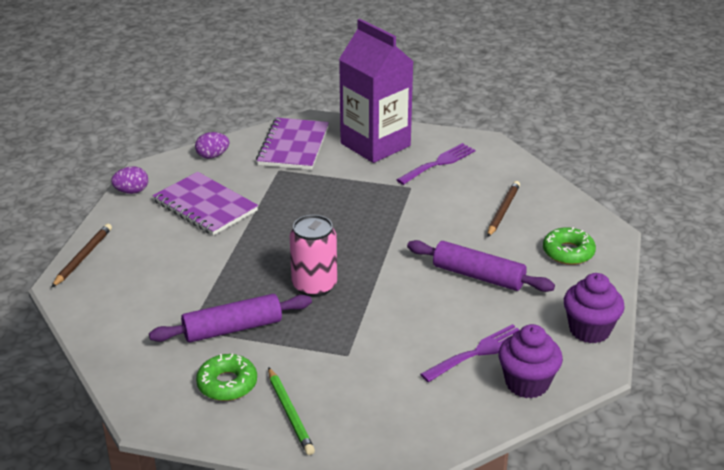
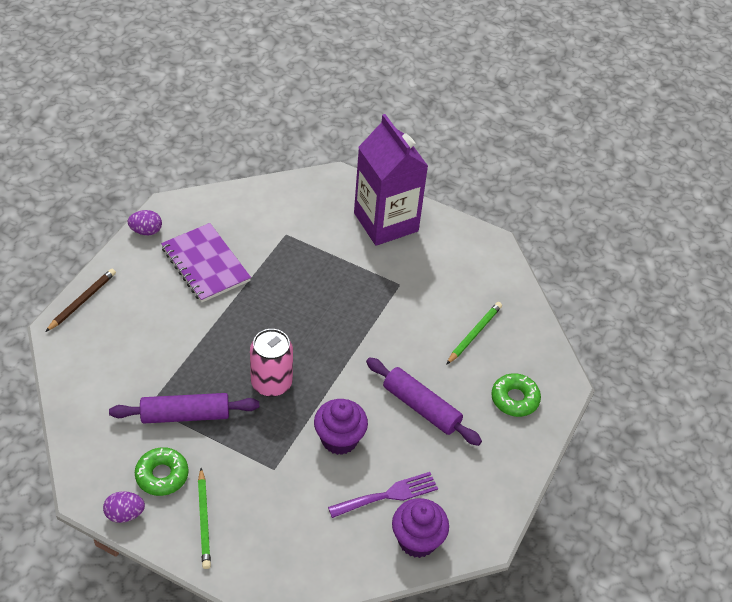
camera: 10 degrees right, 15 degrees up
purple egg [195,132,229,159] -> purple egg moved to [103,491,145,523]
purple notebook [256,118,329,170] -> none
purple fork [397,143,475,185] -> none
brown pencil [487,181,520,237] -> green pencil [446,302,502,365]
purple cupcake [564,273,625,343] -> purple cupcake moved to [314,399,368,455]

